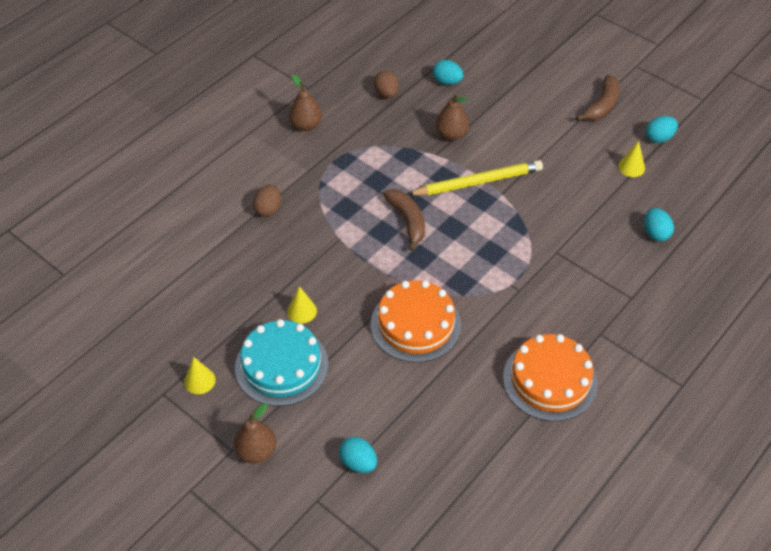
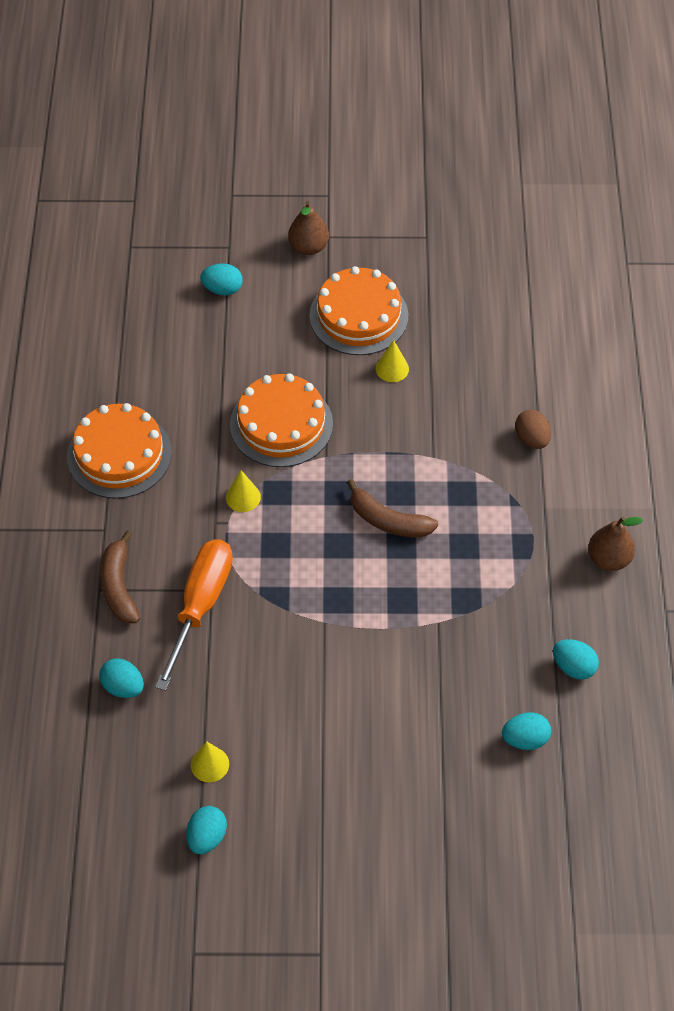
camera: 140 degrees right, 5 degrees up
yellow cone [184,357,216,394] -> yellow cone moved to [226,470,261,512]
turquoise cake [235,319,328,406] -> orange cake [310,266,408,355]
brown egg [374,70,399,98] -> turquoise egg [553,639,599,680]
yellow pencil [407,160,543,195] -> none
brown pear [435,93,469,140] -> none
brown banana [576,75,619,121] -> brown banana moved to [100,531,140,623]
none -> orange screwdriver [155,539,233,691]

